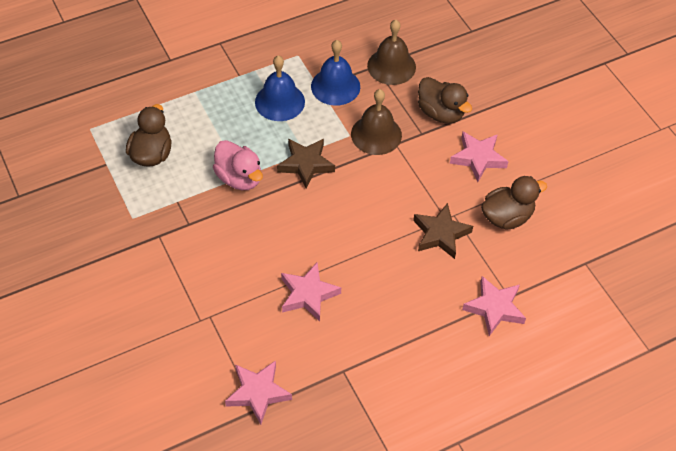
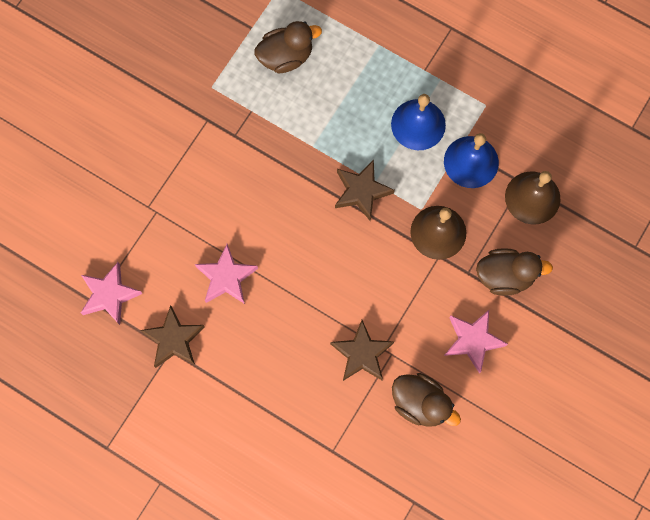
camera: 60 degrees right, 20 degrees up
pink duck [213,140,263,190] -> none
brown duck [418,77,472,123] -> brown duck turned 105 degrees counterclockwise [476,248,553,296]
pink star [462,276,526,336] -> none
none -> brown star [140,305,205,368]

